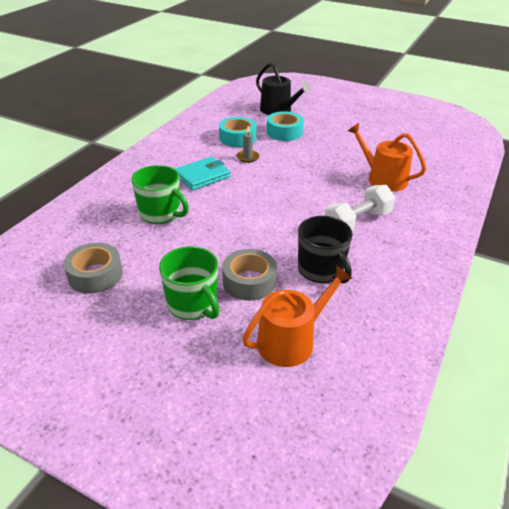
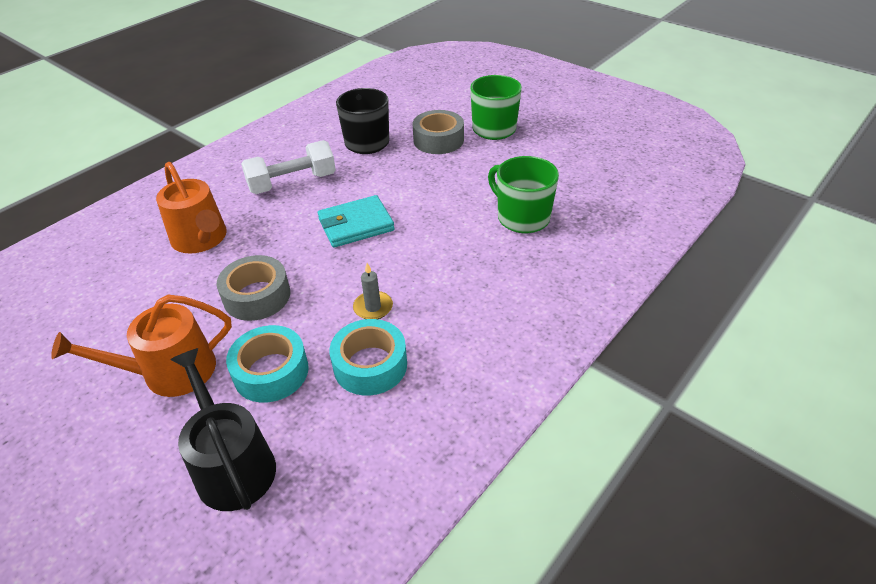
camera: 165 degrees left, 5 degrees up
grey tape [64,243,123,294] -> grey tape moved to [217,255,290,321]
turquoise wallet [175,157,230,190] -> turquoise wallet moved to [318,195,395,248]
orange watering can [242,266,353,367] -> orange watering can moved to [51,295,232,397]

